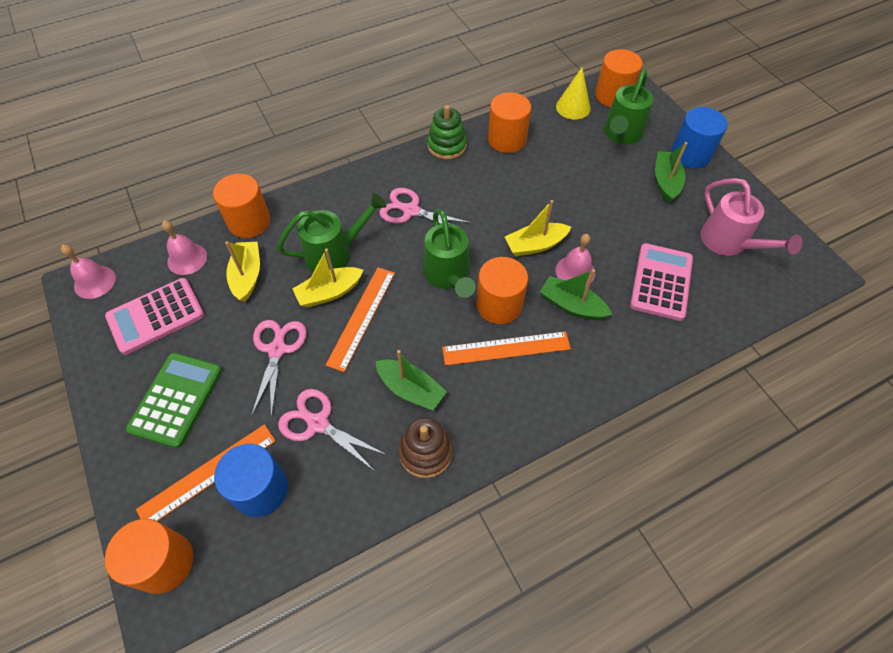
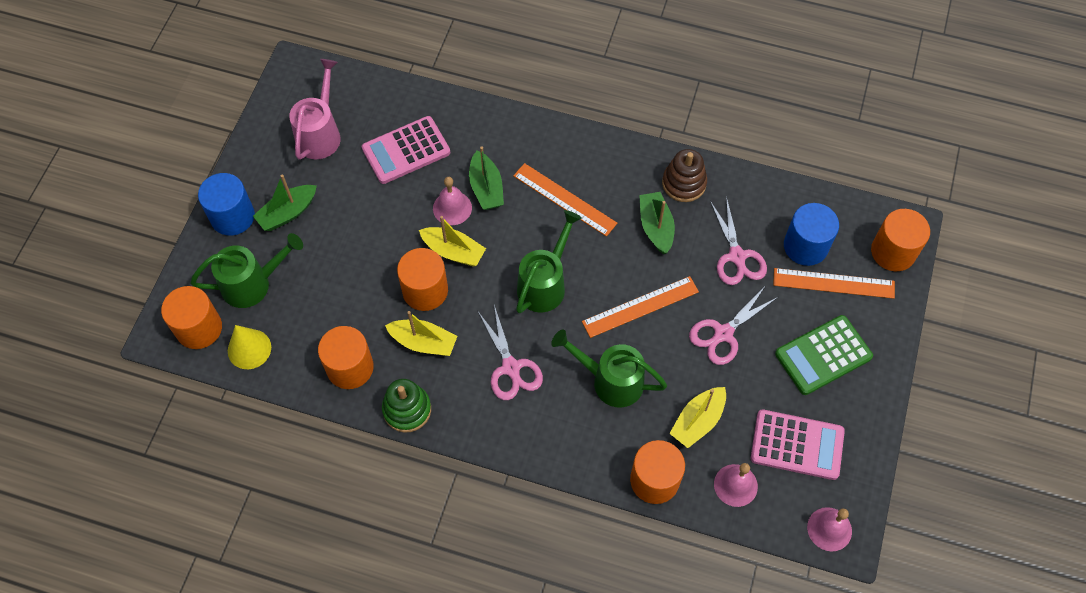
camera: 135 degrees left, 5 degrees up
yellow boat [293,249,363,308] -> yellow boat moved to [385,311,457,356]
orange cylinder [477,257,528,324] -> orange cylinder moved to [397,248,448,311]

